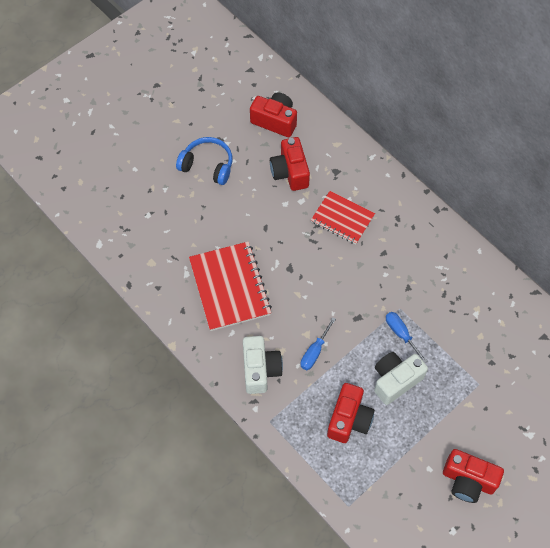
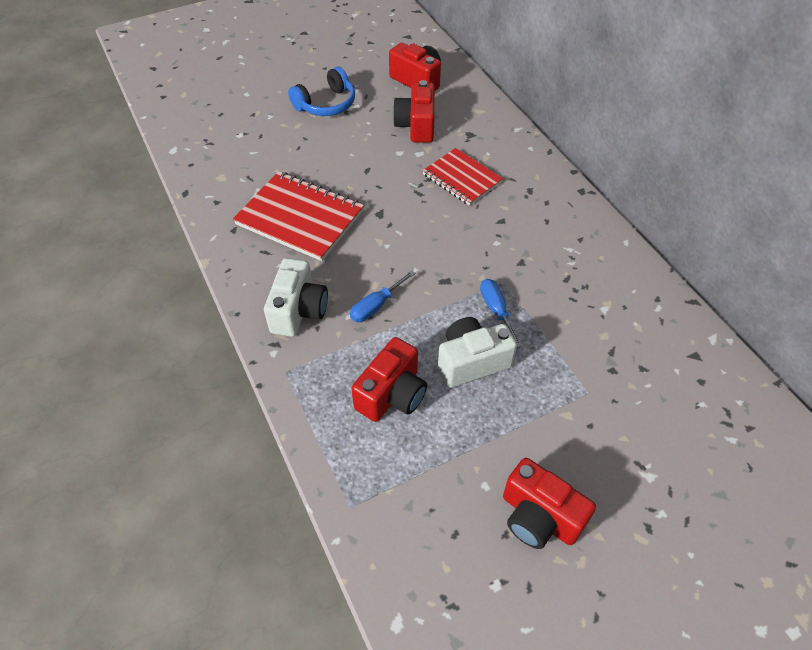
camera: 15 degrees right, 10 degrees down
blue headphones [176,137,232,185] -> blue headphones turned 105 degrees clockwise [288,67,355,116]
red notebook [189,241,272,331] -> red notebook turned 60 degrees counterclockwise [233,171,364,261]

